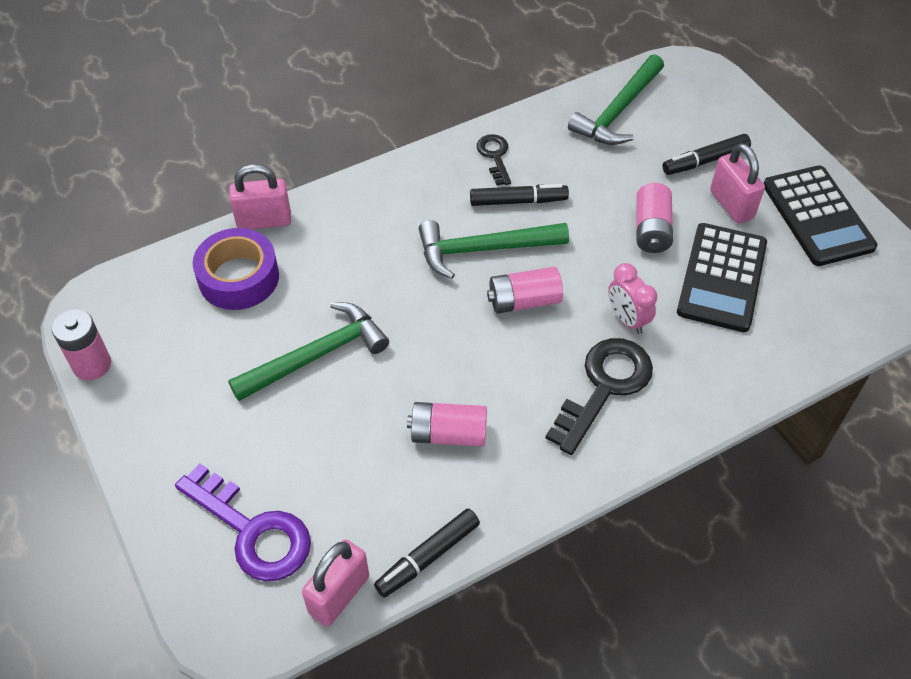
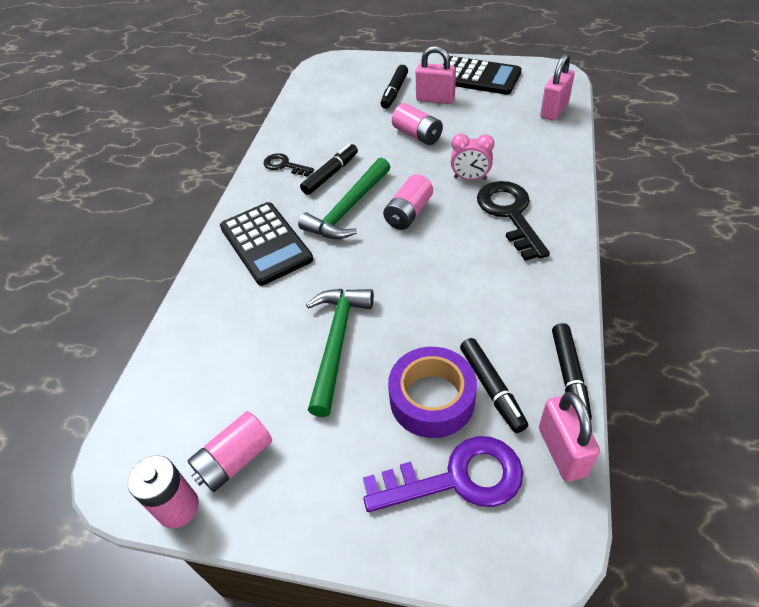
camera: 45 degrees left, 5 degrees down
purple tape [193,228,279,310] -> purple tape moved to [388,347,477,438]
pink padlock [229,164,291,229] -> pink padlock moved to [540,54,575,120]
pink battery [407,402,487,446] -> pink battery moved to [188,411,272,492]
green hammer [568,54,664,145] -> none
black calculator [677,223,767,332] -> black calculator moved to [220,202,313,286]
none -> black marker [460,338,528,433]

